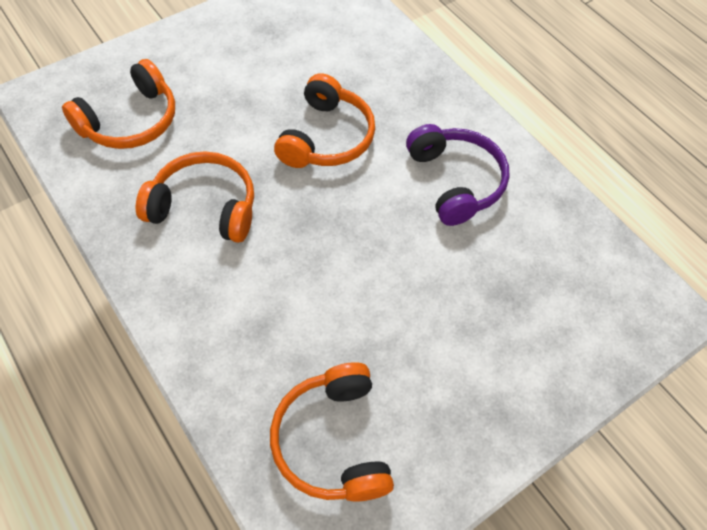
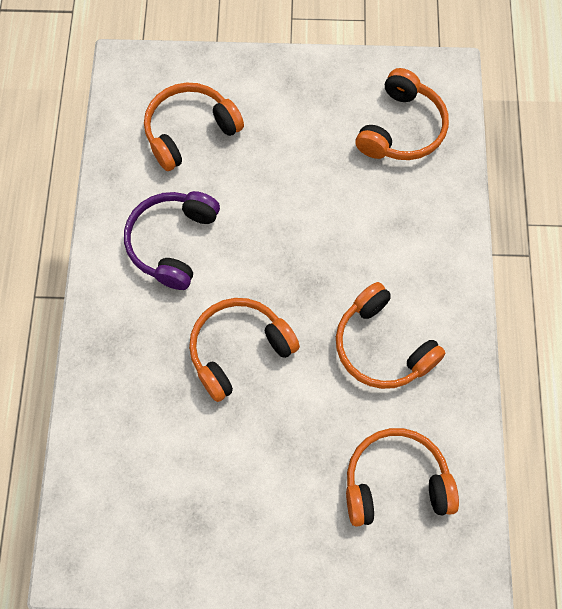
camera: 140 degrees left, 10 degrees up
none -> orange headphones [144,82,244,171]

